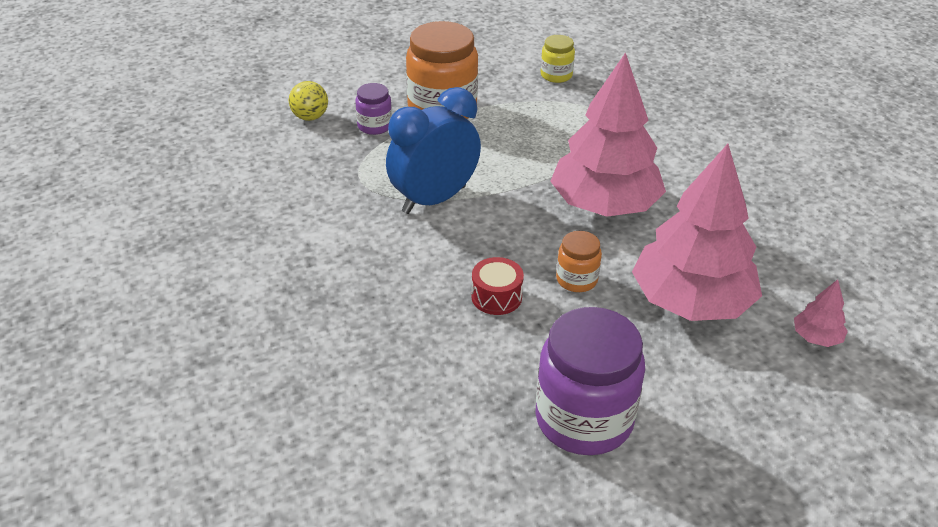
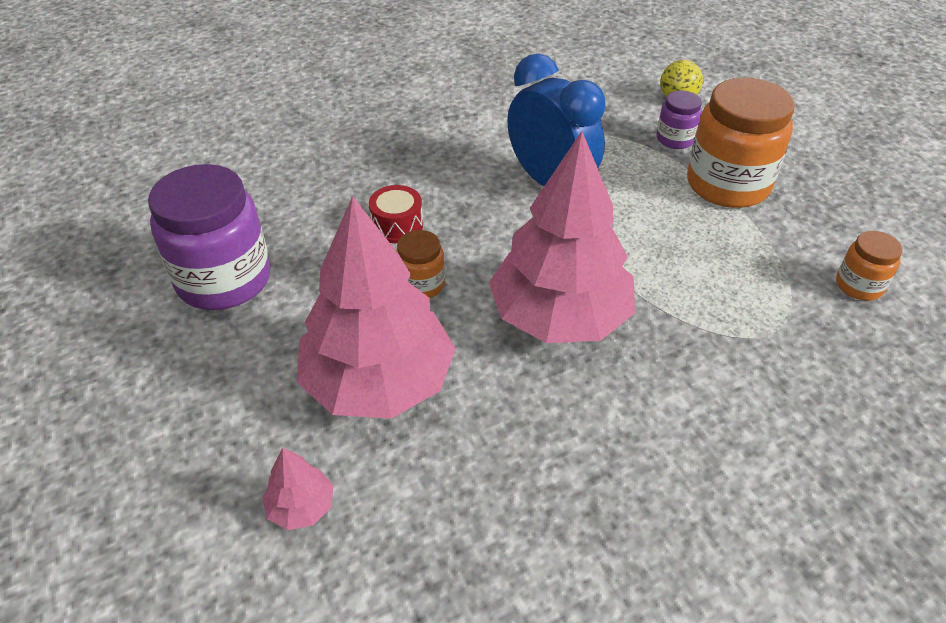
camera: 90 degrees right, 5 degrees up
yellow jar [541,35,575,83] -> orange jar [836,231,903,301]

